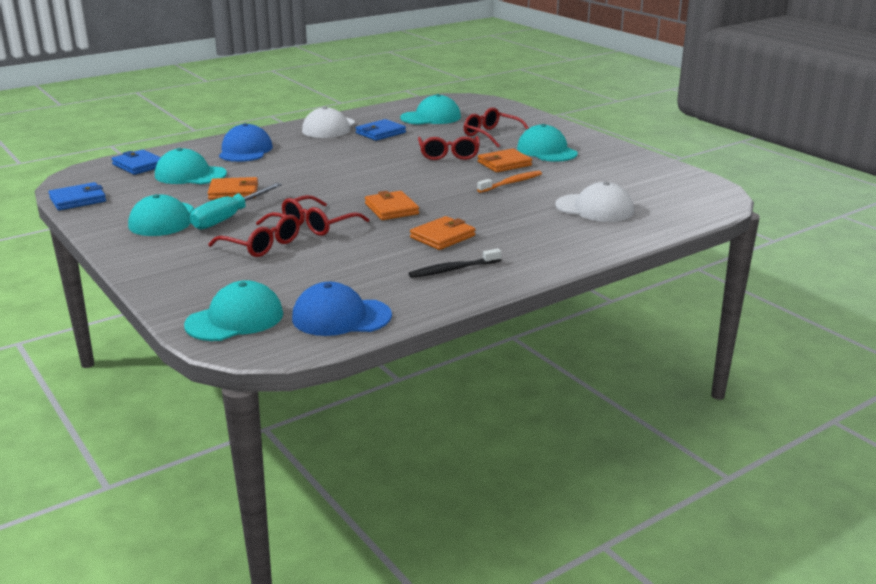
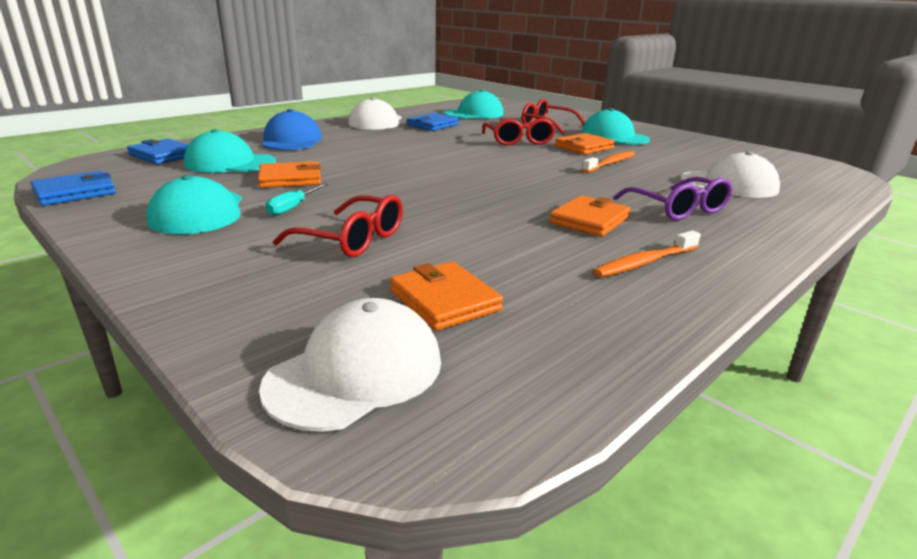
camera: 10 degrees left, 0 degrees up
turquoise cap [184,280,283,341] -> white cap [259,298,441,432]
turquoise screwdriver [190,183,282,230] -> turquoise screwdriver [265,183,329,216], size x0.55
red glasses [282,195,369,236] -> none
blue cap [292,282,392,336] -> none
orange wallet [365,191,419,220] -> orange wallet moved to [390,261,503,331]
black toothbrush [409,248,502,278] -> orange toothbrush [593,230,701,277]
none -> purple glasses [614,177,732,220]

